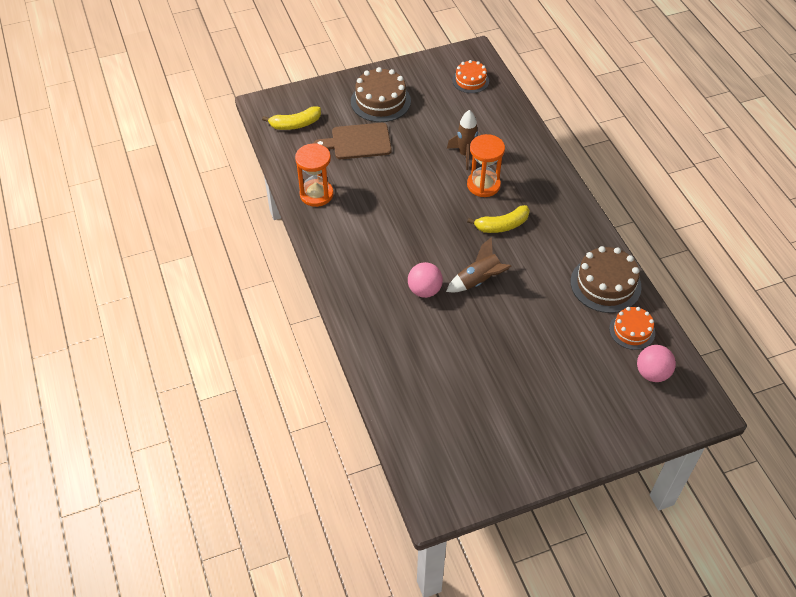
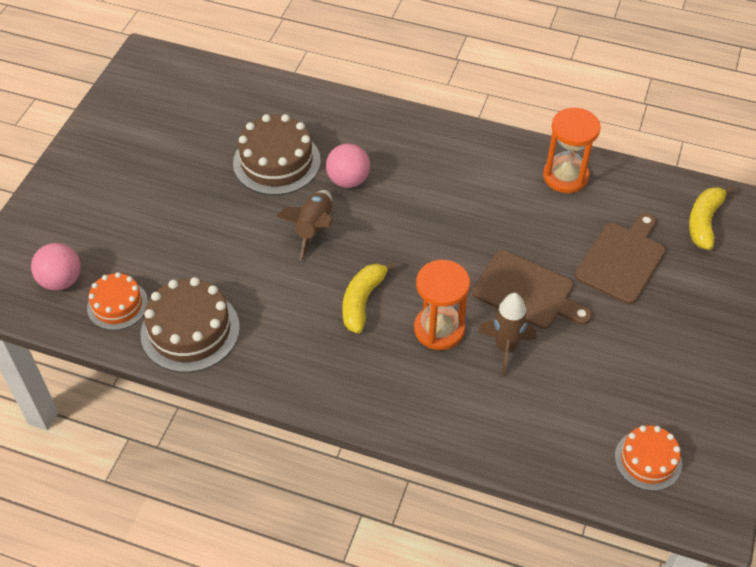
camera: 130 degrees right, 0 degrees up
brown cake [351,67,411,122] -> brown cake moved to [233,114,321,195]
none -> brown cutting board [472,250,592,329]

